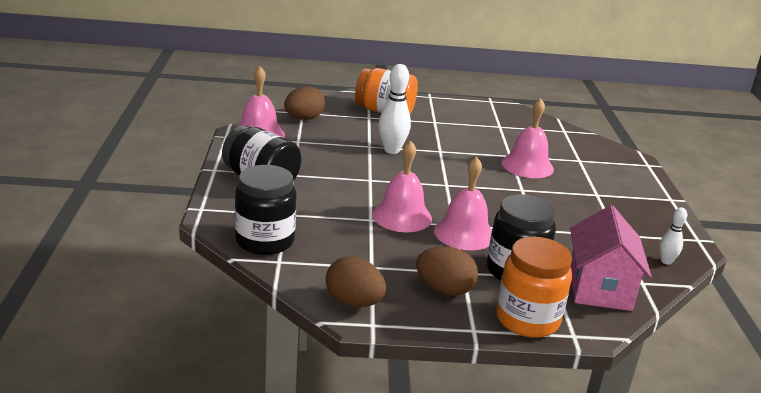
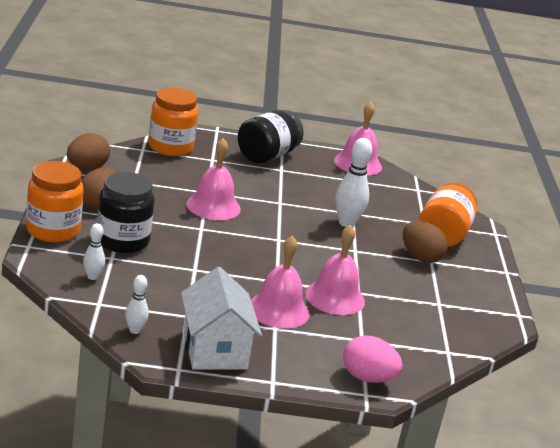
camera: 90 degrees right, 0 degrees up
black jar [235,165,296,255] -> orange jar [148,88,198,156]
brown egg [284,86,325,120] -> brown egg moved to [403,221,448,263]
pink bell [434,157,492,251] -> pink bell moved to [251,235,309,329]
pink house [570,205,652,311] -> white bowling pin [83,223,105,280]
none -> white house [181,267,262,370]
none -> pink egg [343,335,403,383]

